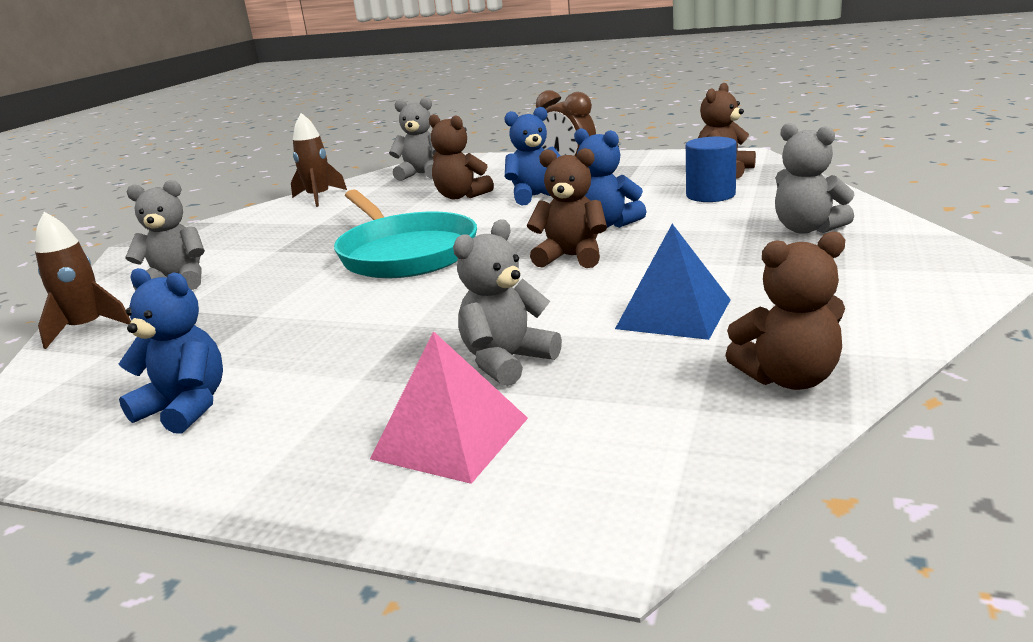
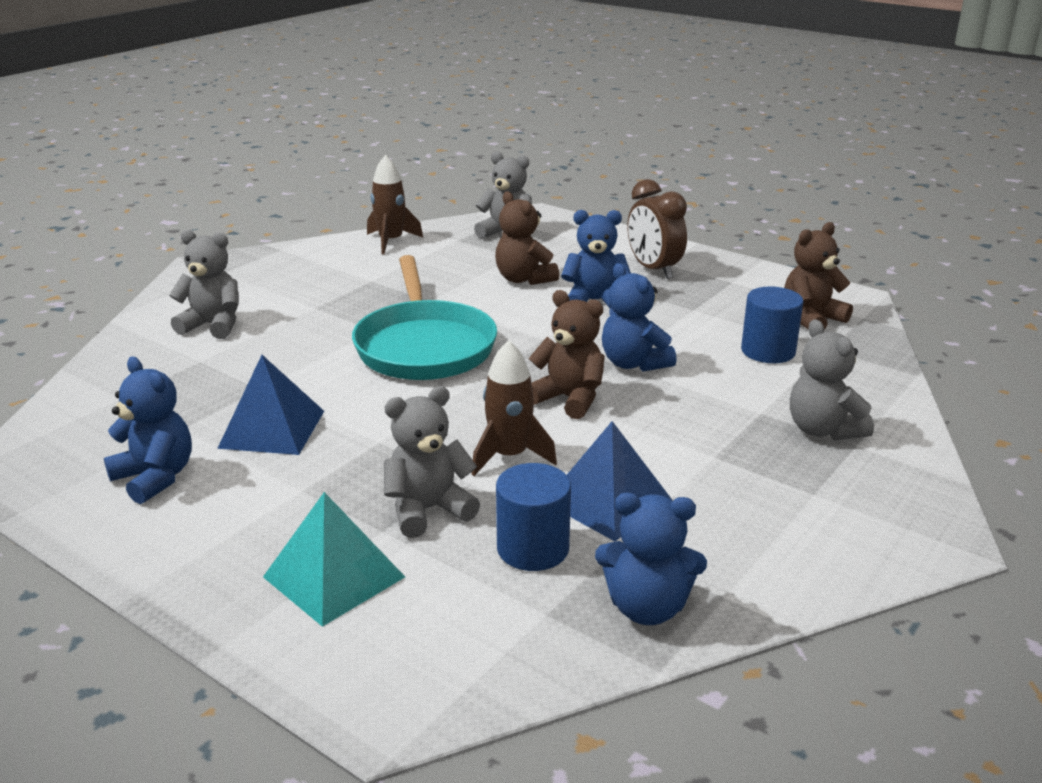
camera: 15 degrees right, 5 degrees up
brown rocket [35,212,131,349] -> brown rocket moved to [472,340,557,476]
pink pyramid [370,331,528,484] -> turquoise pyramid [263,492,405,627]
brown teddy bear [725,231,845,390] -> blue teddy bear [595,493,707,625]
none -> blue pyramid [217,355,324,455]
none -> blue cylinder [496,463,571,571]

